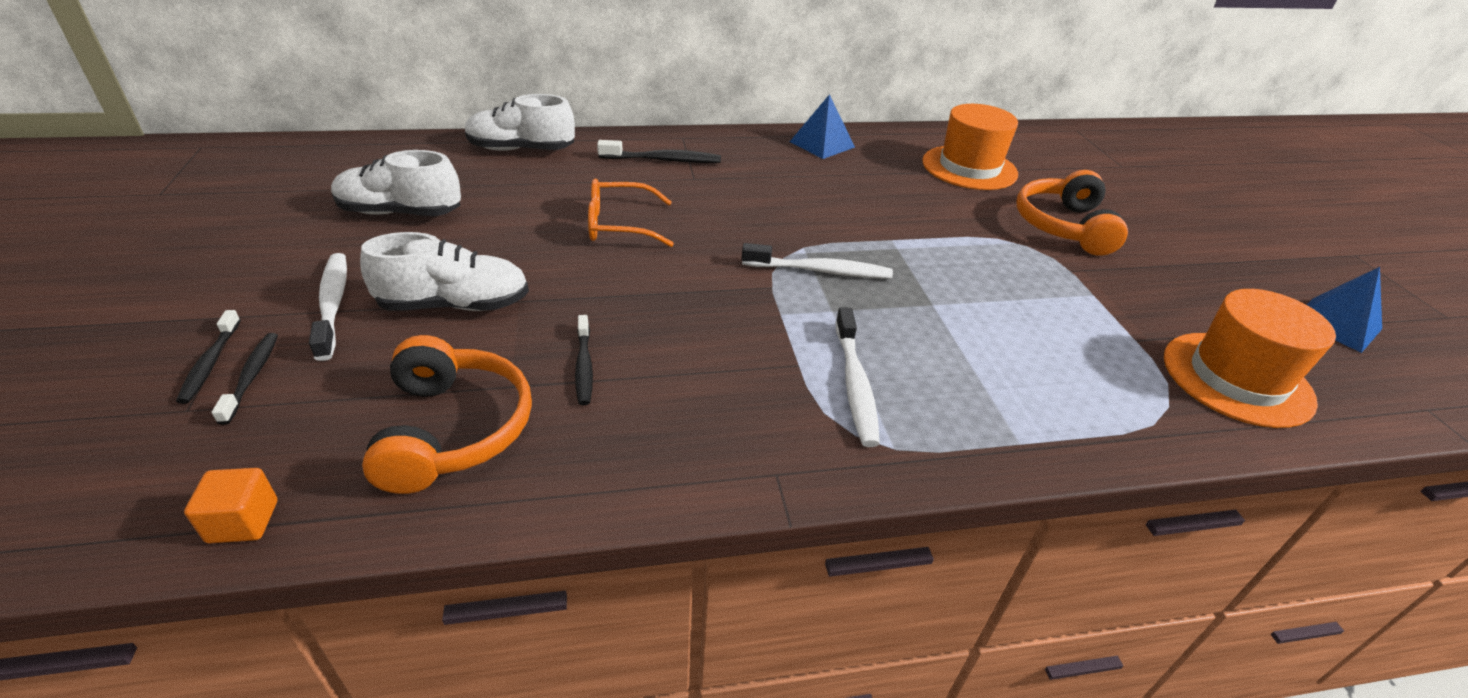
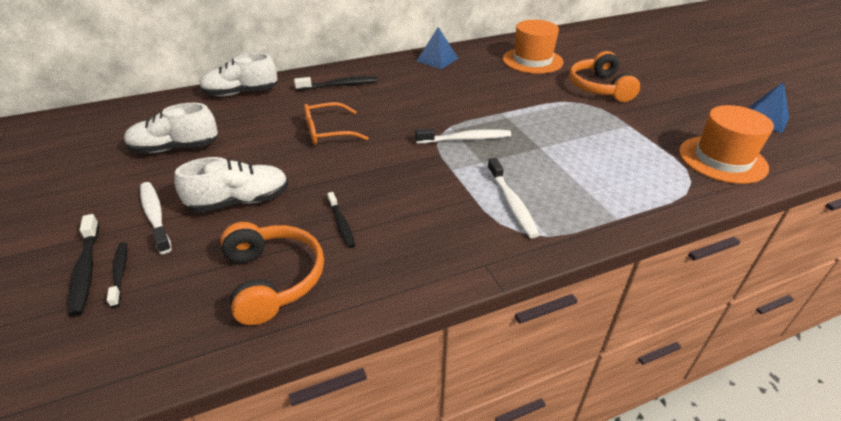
camera: 10 degrees left, 0 degrees up
black toothbrush [176,310,241,404] -> black toothbrush [68,214,99,317], size x1.51
orange cube [184,468,277,543] -> none

